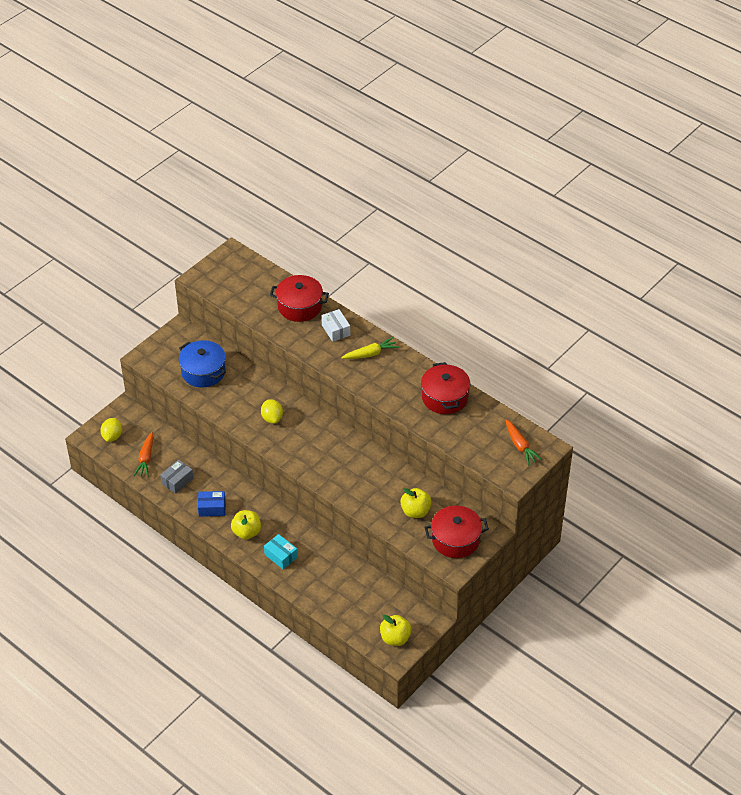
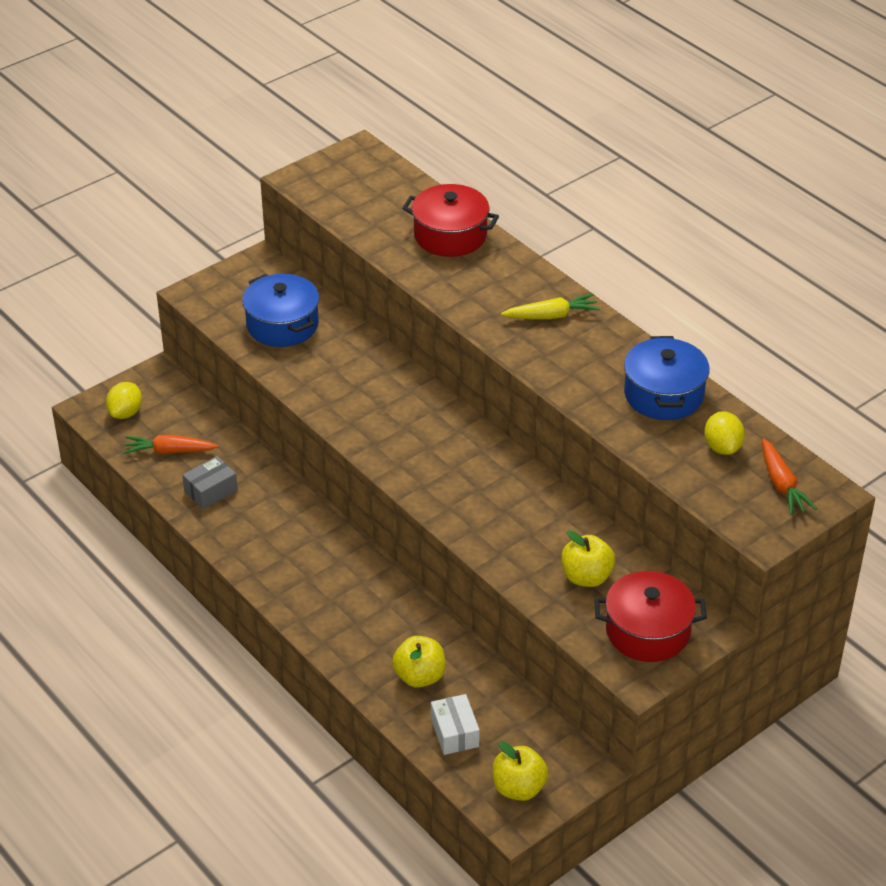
camera: 10 degrees right, 5 degrees down
orange carrot [134,432,154,477] -> orange carrot turned 75 degrees clockwise [123,435,218,454]
blue box [198,491,226,517] -> none
yellow apple [231,510,261,539] -> yellow apple moved to [392,636,445,688]
yellow lemon [261,399,283,424] -> yellow lemon moved to [704,412,745,455]
turquoise box [264,534,298,569] -> none
white box [321,309,350,342] -> white box moved to [431,694,480,755]
red pot [421,362,471,414] -> blue pot [624,336,710,420]

